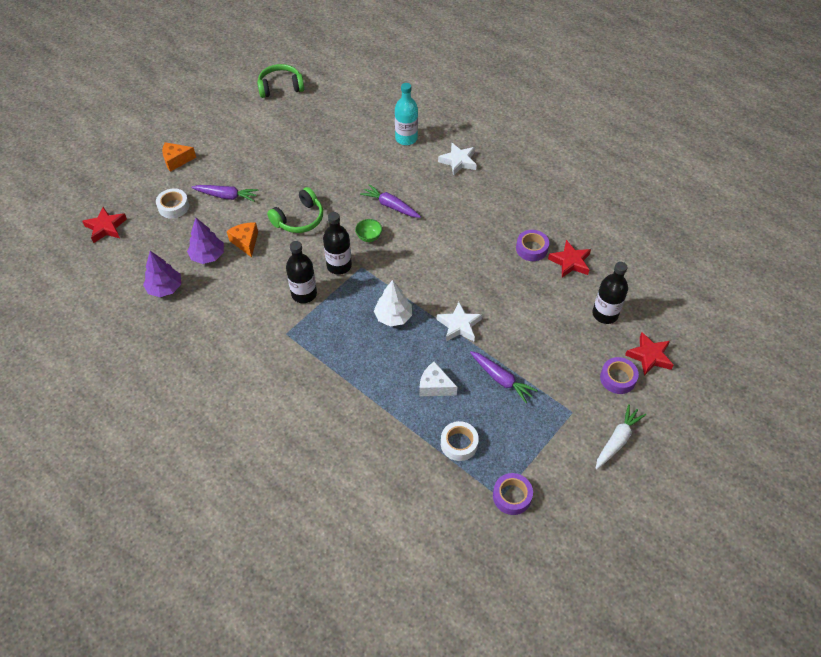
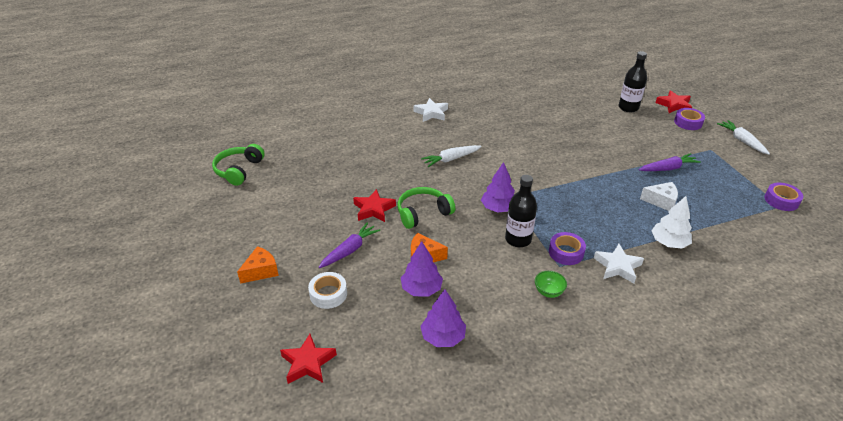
camera: 60 degrees left, 15 degrees down
orange cheese [162,142,196,172] -> orange cheese turned 150 degrees counterclockwise [237,246,279,284]
green headphones [267,187,323,233] -> green headphones turned 105 degrees counterclockwise [397,187,455,229]
black bottle [323,212,352,275] -> purple tree [481,162,515,213]
green bowl [355,219,382,242] -> green bowl moved to [535,271,567,298]
purple carrot [360,184,421,218] -> white carrot [421,145,482,167]
white tree [374,280,412,327] -> white tree moved to [651,196,692,249]
turquoise bottle [395,83,418,145] -> none
white cheese [419,361,457,396] -> white cheese turned 135 degrees counterclockwise [640,182,678,211]
white star [437,302,482,342] -> white star moved to [594,244,644,283]
white tape [441,421,479,461] -> none
purple tape [516,230,549,261] -> purple tape moved to [549,232,586,265]
red star [548,240,591,278] -> red star moved to [353,189,396,222]

